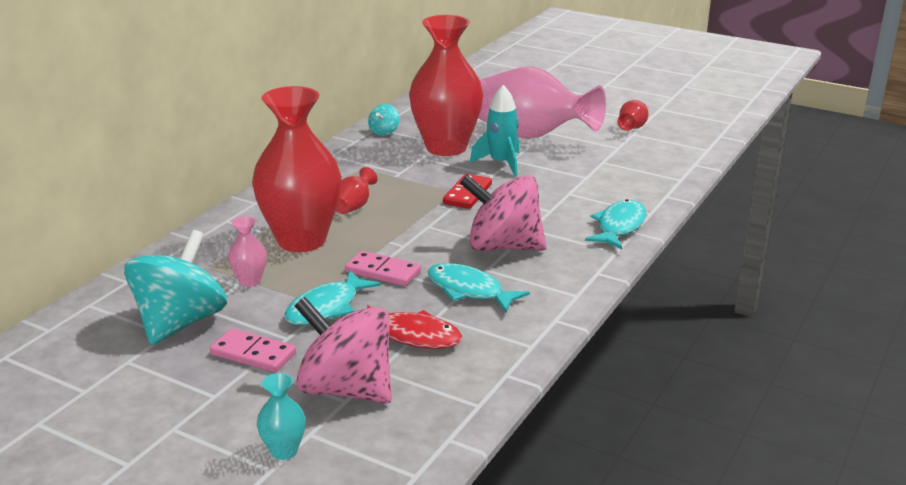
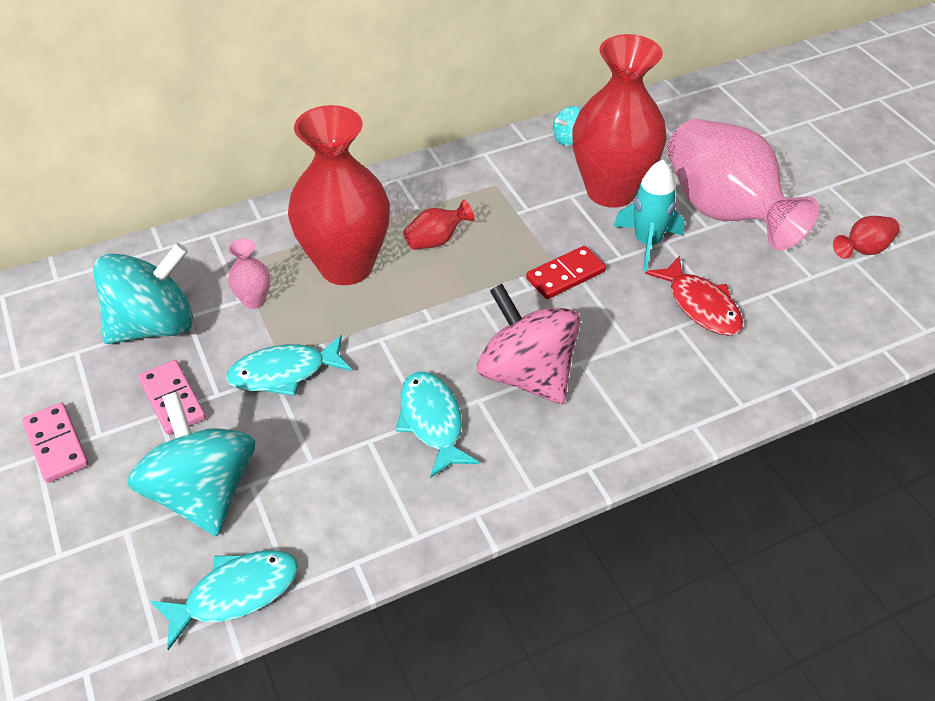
camera: 35 degrees right, 20 degrees up
turquoise vase [257,373,306,460] -> none
pink spinning top [295,297,392,403] -> turquoise spinning top [127,392,255,536]
pink domino [345,251,421,286] -> pink domino moved to [22,402,89,483]
red fish [367,305,462,349] -> red fish moved to [645,256,743,335]
turquoise fish [585,199,647,249] -> turquoise fish moved to [150,551,298,650]

